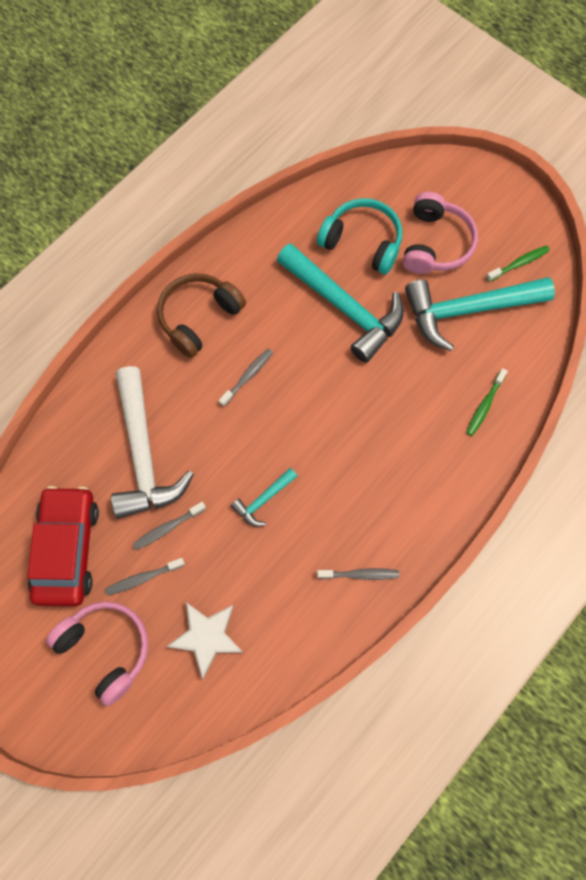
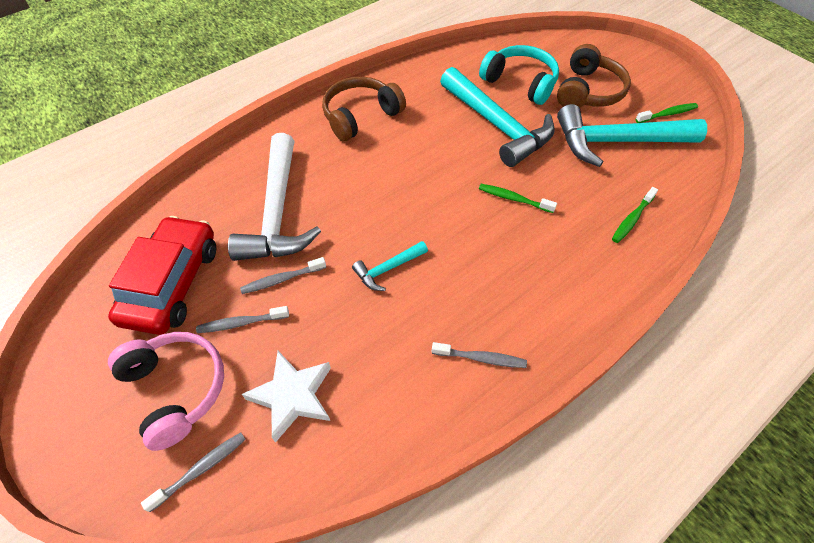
camera: 10 degrees right, 15 degrees down
grey toothbrush [219,348,273,407] -> grey toothbrush moved to [141,432,246,512]
pink headphones [403,192,478,274] -> brown headphones [557,44,631,108]
none -> green toothbrush [479,184,557,213]

